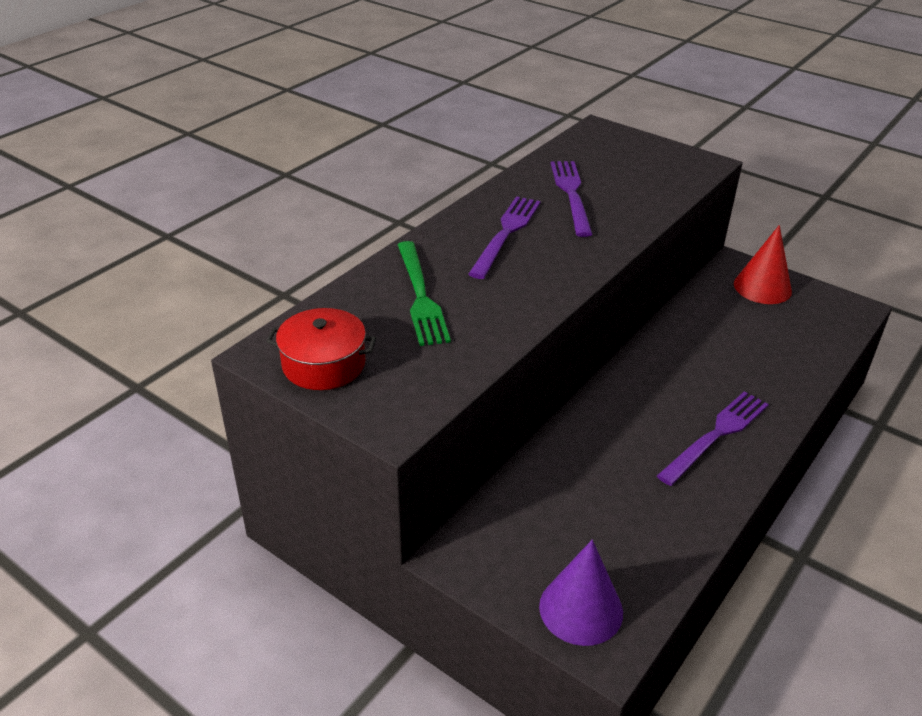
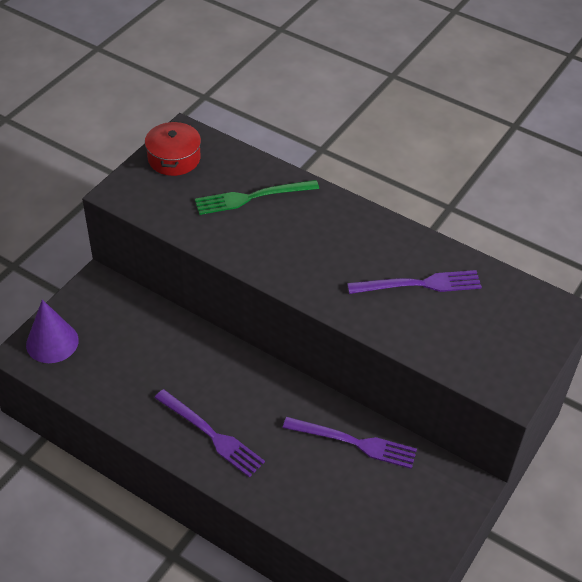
camera: 85 degrees right, 10 degrees up
purple fork [468,196,541,279] -> purple fork moved to [283,417,417,469]
red cone [734,225,792,304] -> none

